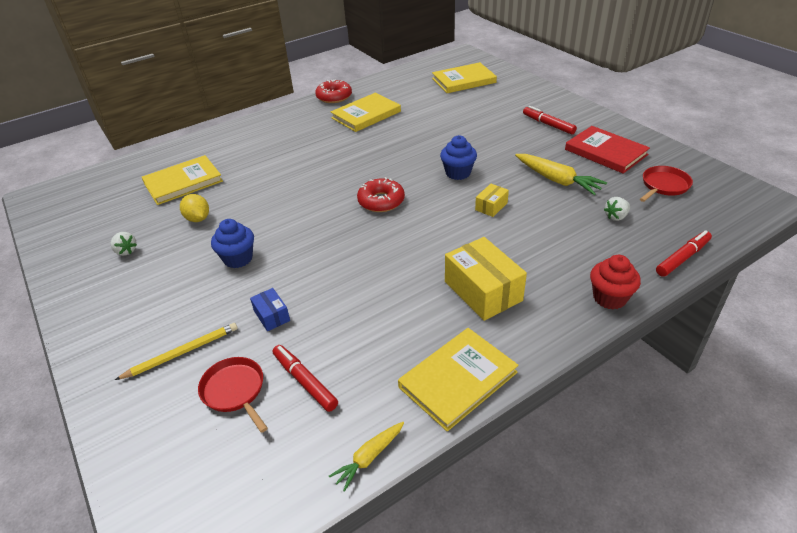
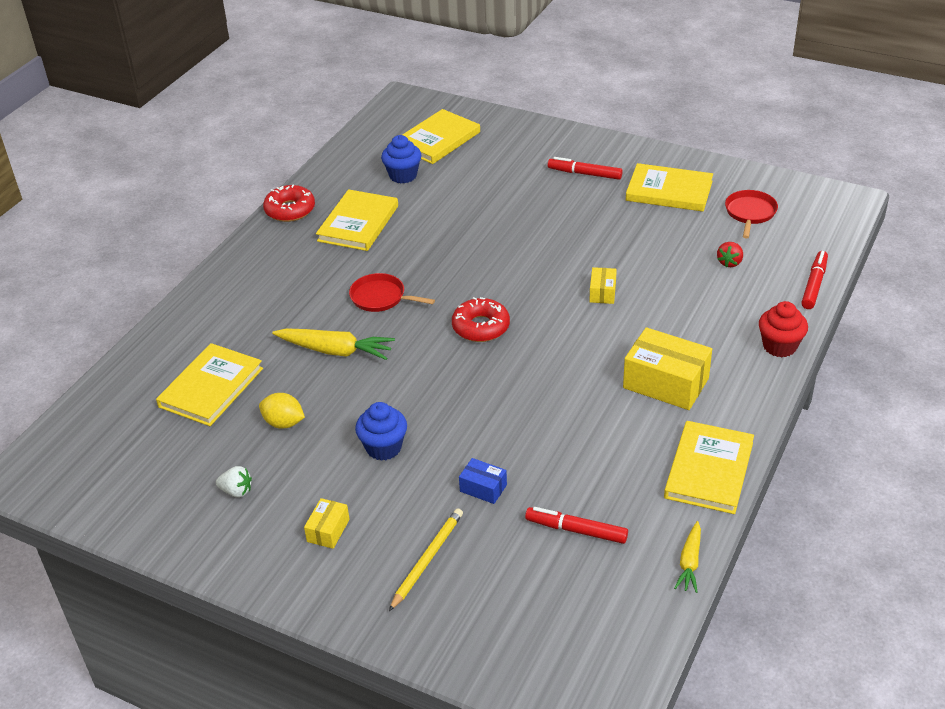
camera: 30 degrees left, 0 degrees up
red pan [198,357,268,433] -> red pan moved to [349,273,435,312]
blue cupcake [440,135,477,180] -> blue cupcake moved to [381,135,421,184]
yellow carrot [515,154,607,195] -> yellow carrot moved to [272,328,395,360]
red book [565,126,650,174] -> yellow book [626,163,713,212]
white strawberry [604,197,630,221] -> red strawberry [717,242,743,267]
none -> yellow box [304,498,350,549]

